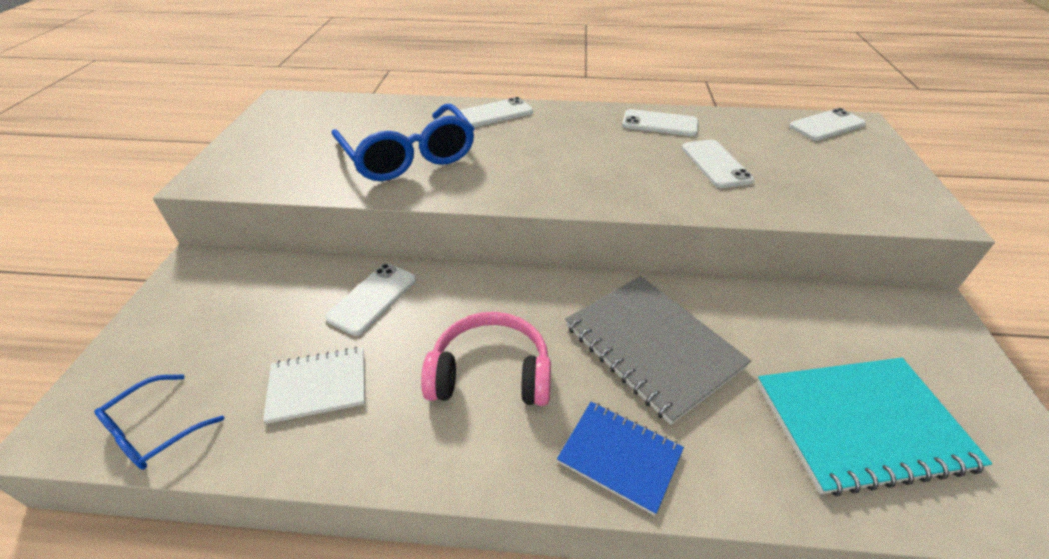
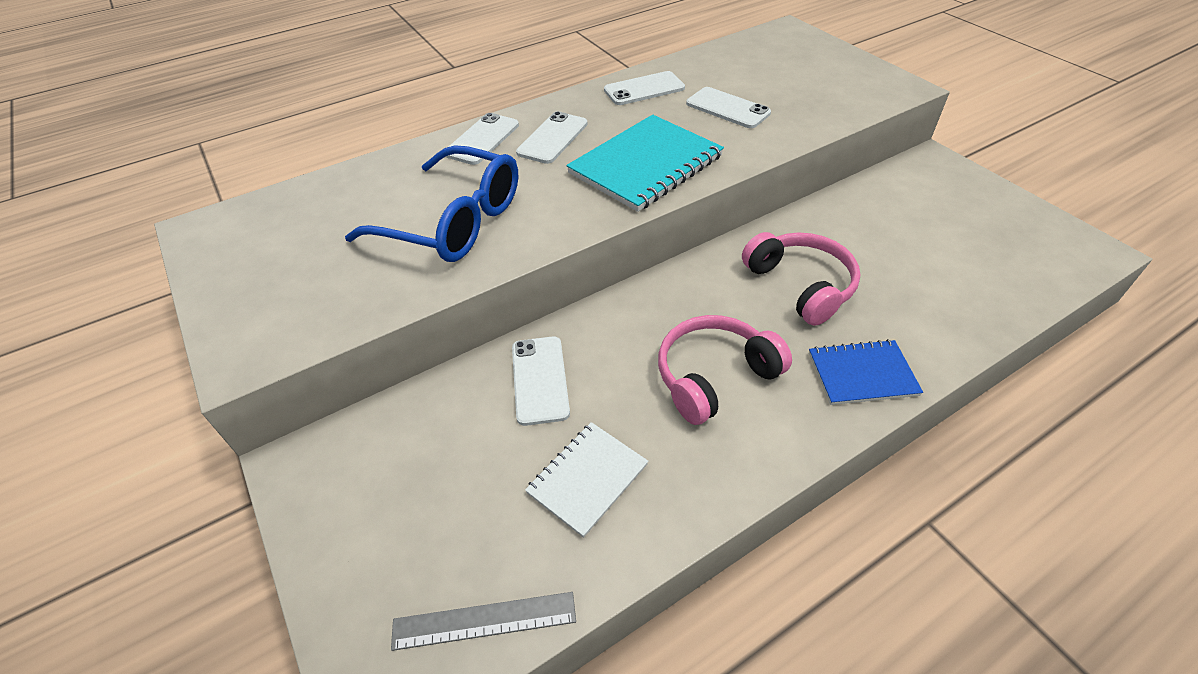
camera: 35 degrees left, 5 degrees up
blue glasses [94,374,224,470] -> grey ruler [391,592,576,651]
grey notebook [565,276,751,425] -> pink headphones [742,232,861,326]
turquoise notebook [757,358,992,496] -> turquoise notebook moved to [566,115,724,212]
white phone [789,108,866,141] -> white phone moved to [516,111,588,164]

